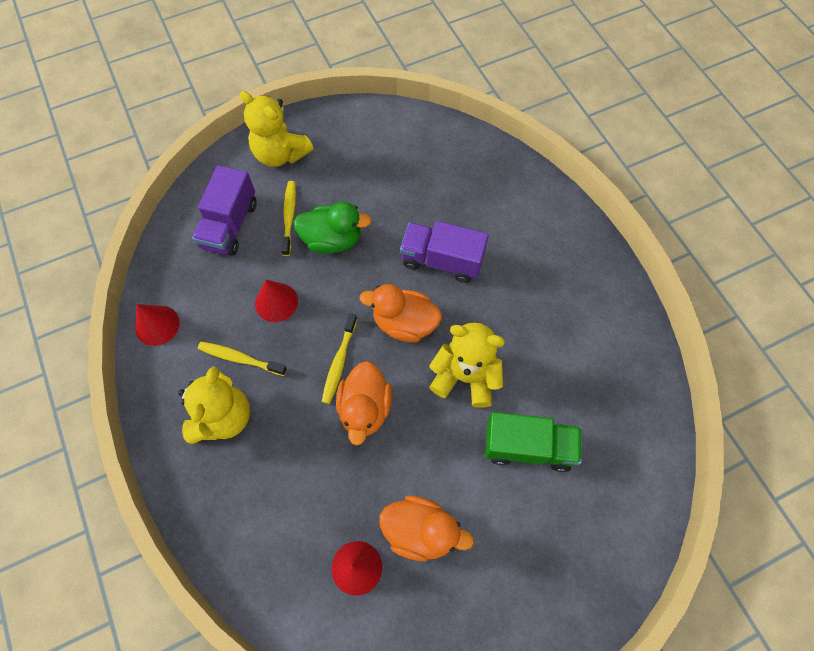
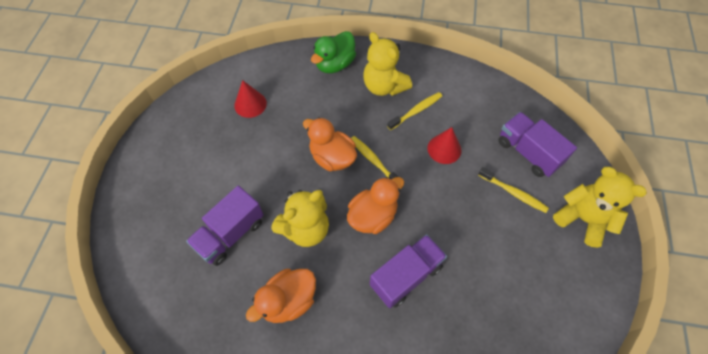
camera: 125 degrees right, 5 degrees down
red cone [135,304,179,346] -> none
yellow teddy bear [240,91,313,167] -> yellow teddy bear turned 60 degrees clockwise [553,167,647,248]
green duck [293,202,372,254] -> green duck moved to [311,31,356,73]
orange duck [379,496,474,561] -> orange duck moved to [246,269,316,323]
green truck [485,412,582,472] -> purple truck [186,186,264,266]

